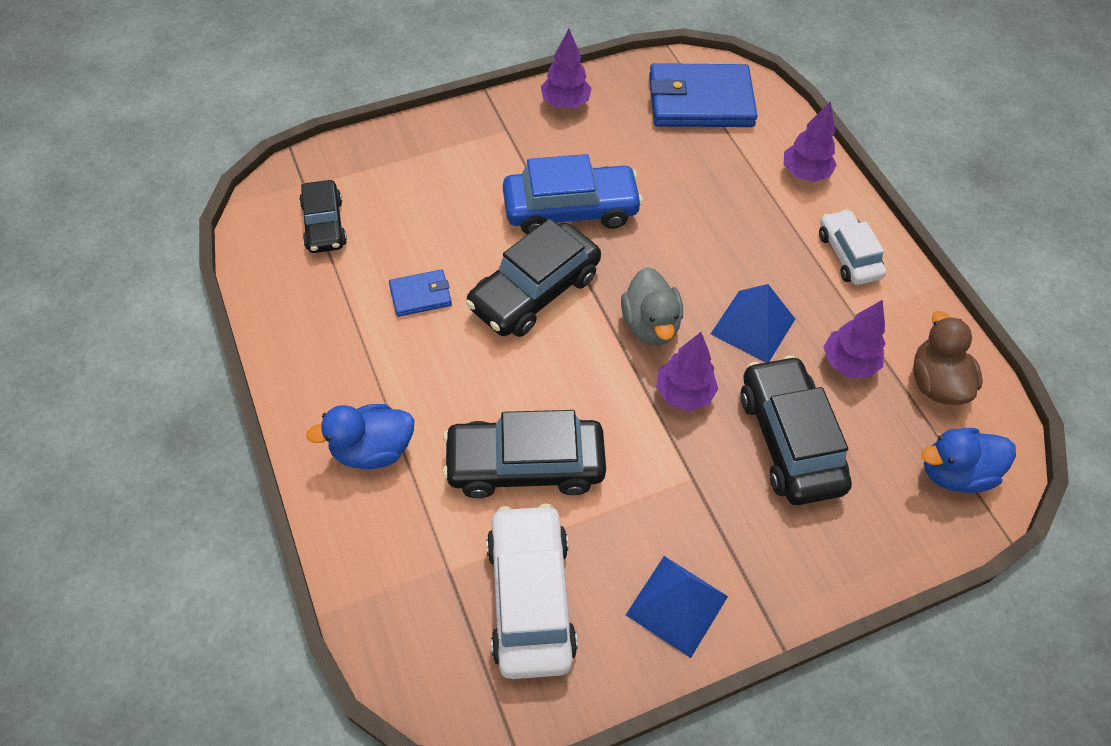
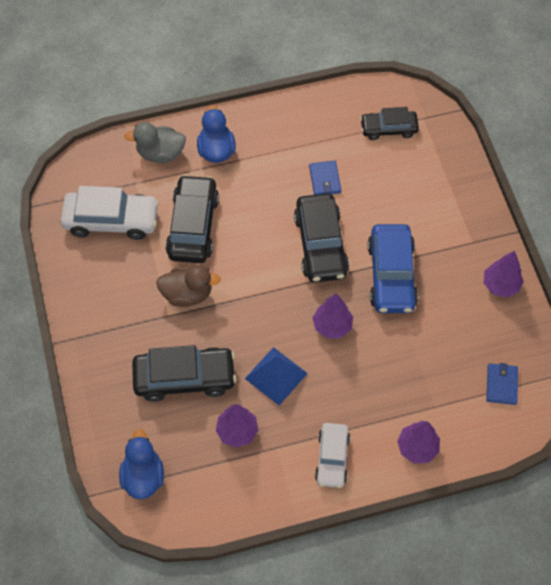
camera: 100 degrees right, 5 degrees up
black car [466,219,601,337] -> black car turned 150 degrees counterclockwise [294,193,349,282]
grey duck [621,267,683,346] -> grey duck moved to [124,122,186,163]
blue pyramid [626,556,728,658] -> none
blue wallet [649,63,758,127] -> blue wallet [486,363,518,405], size x0.48
purple tree [656,332,718,411] -> purple tree moved to [313,294,353,338]
white car [819,209,886,285] -> white car turned 105 degrees clockwise [315,423,350,488]
brown duck [913,311,983,405] -> brown duck moved to [156,265,221,307]

